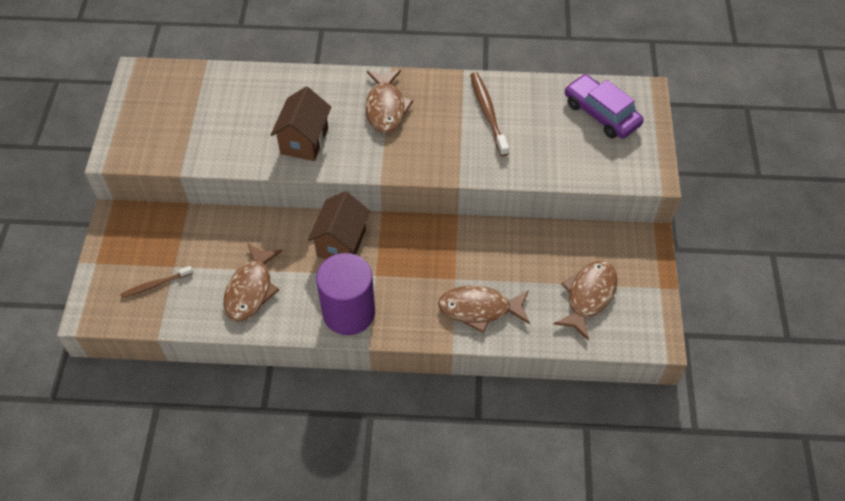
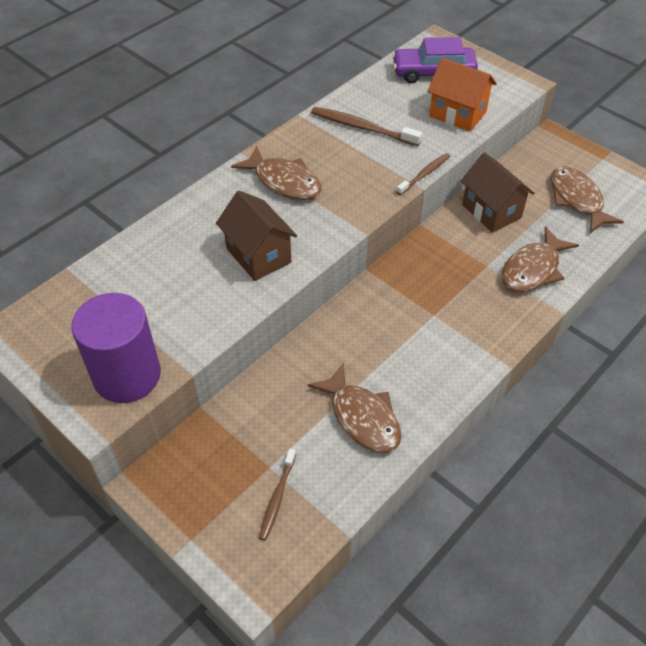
camera: 50 degrees left, 5 degrees down
brown house [308,191,370,259] -> brown house moved to [461,152,534,233]
purple cylinder [316,253,375,335] -> purple cylinder moved to [71,293,161,403]
none -> brown toothbrush [396,153,450,195]
none -> orange house [427,58,497,132]

